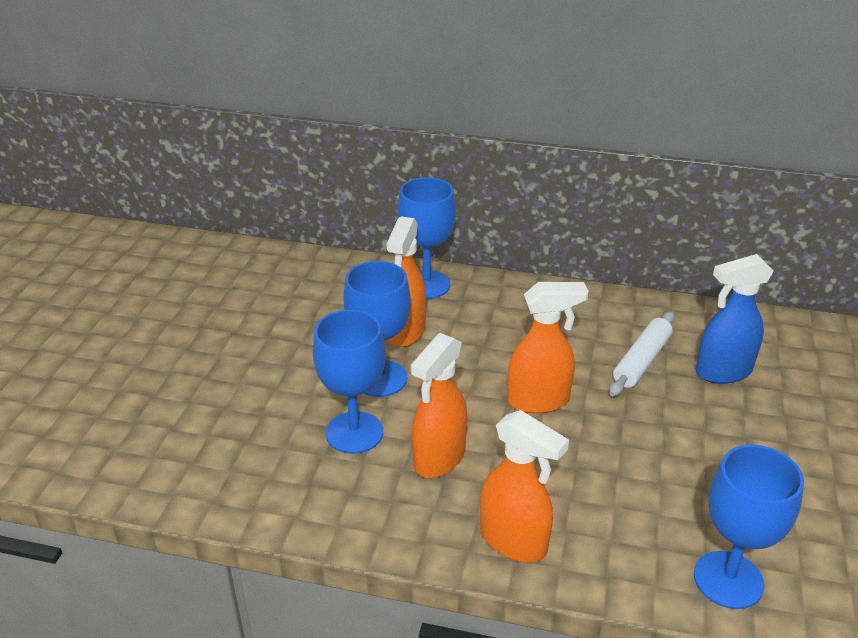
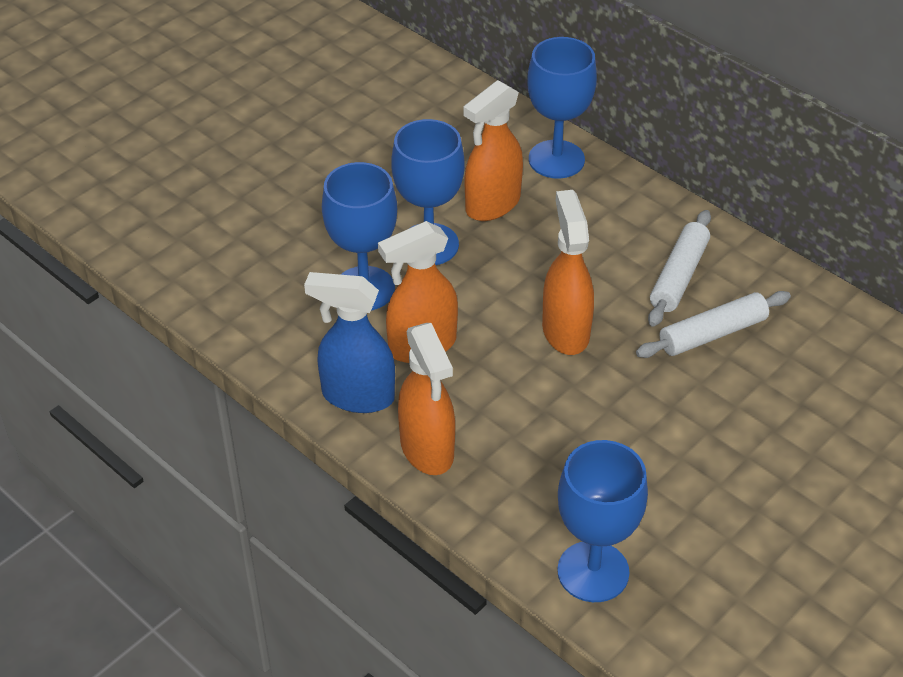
camera: 30 degrees right, 10 degrees up
orange spray bottle [507,282,589,414] -> orange spray bottle turned 120 degrees counterclockwise [542,190,594,355]
blue spray bottle [696,254,774,384] -> blue spray bottle moved to [304,272,395,413]
none -> white rolling pin [648,210,711,327]

